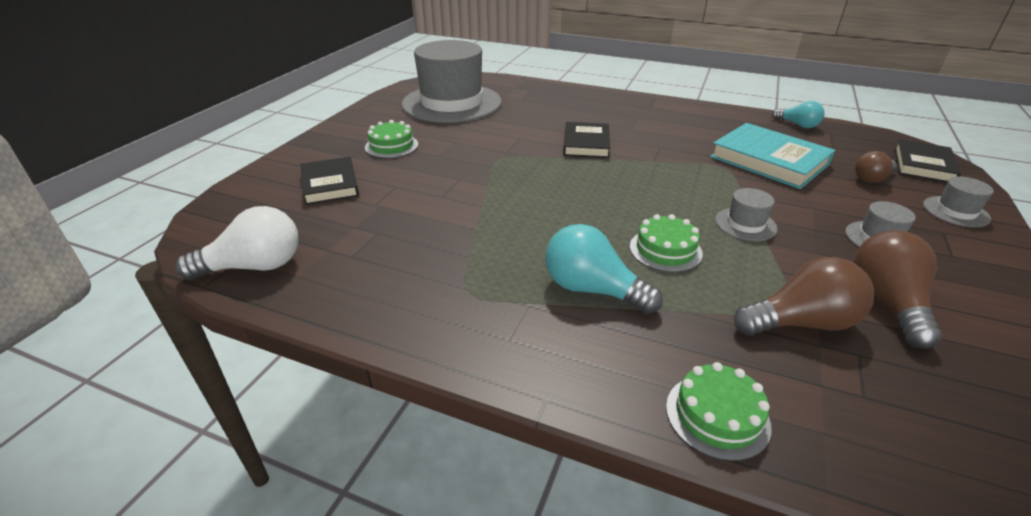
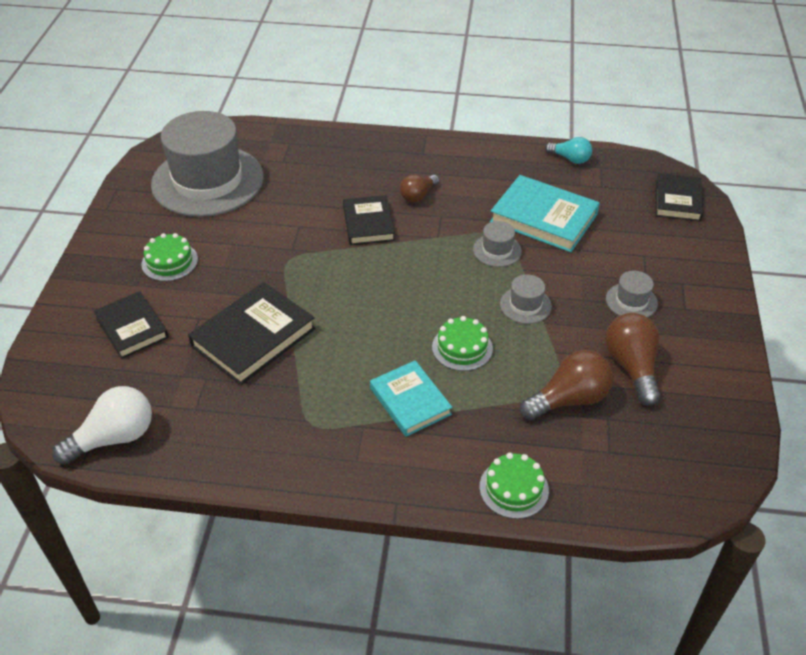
camera: 15 degrees left, 10 degrees up
turquoise light bulb [545,224,663,314] -> turquoise book [370,360,452,437]
brown light bulb [855,151,897,183] -> brown light bulb moved to [400,175,439,203]
grey hat [923,176,994,227] -> grey hat moved to [473,221,522,267]
none -> black book [188,282,316,385]

